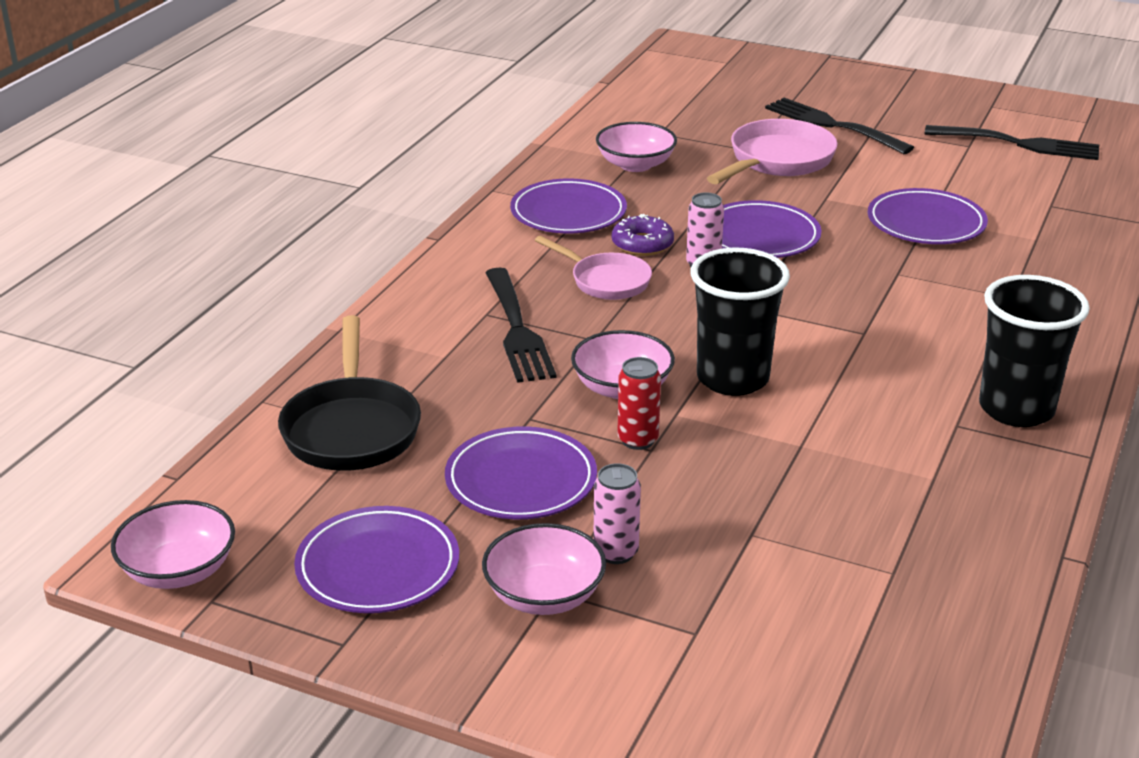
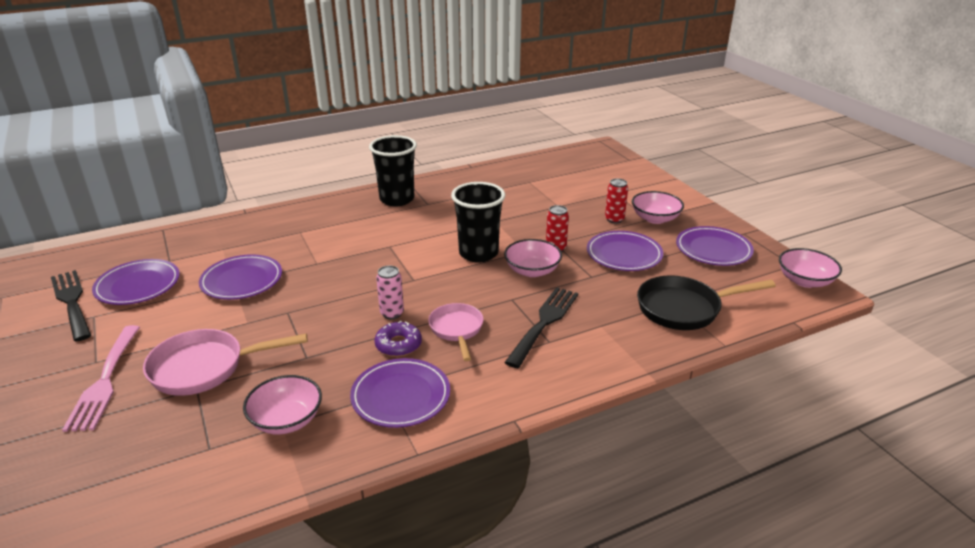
camera: 140 degrees left, 0 degrees up
black pan [278,315,421,471] -> black pan turned 135 degrees counterclockwise [637,275,776,330]
pink can [593,463,641,564] -> red can [605,178,628,224]
purple plate [722,200,821,258] -> purple plate moved to [92,259,180,305]
black fork [765,98,914,154] -> pink fork [62,325,140,432]

